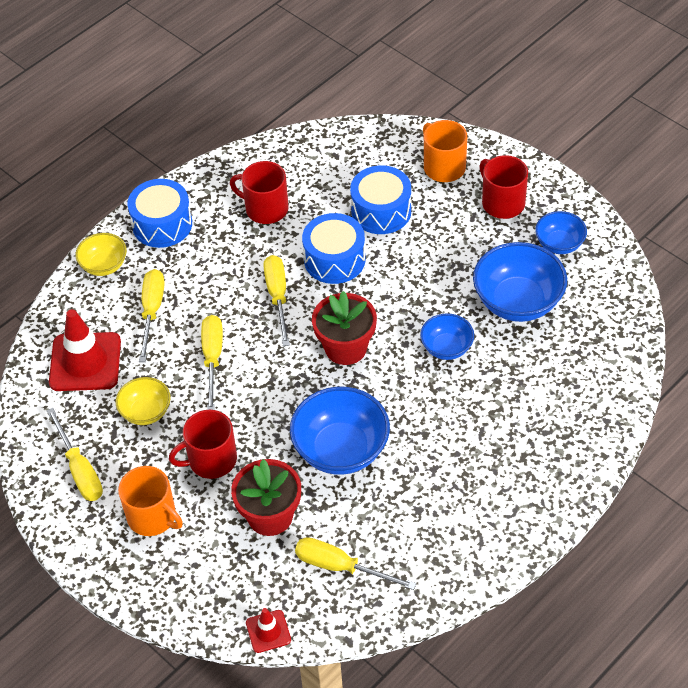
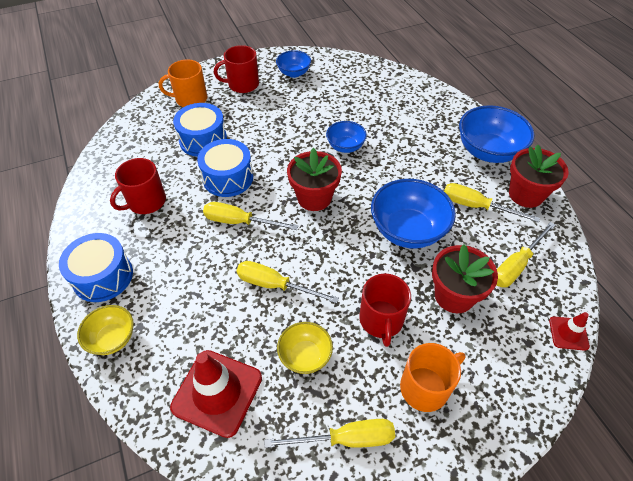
camera: 70 degrees left, 0 degrees up
yellow screwdriver [139,269,165,362] -> yellow screwdriver moved to [444,183,540,223]
blue bowl [473,242,567,322] -> blue bowl moved to [459,105,535,163]
none -> red flower pot [509,145,569,208]

